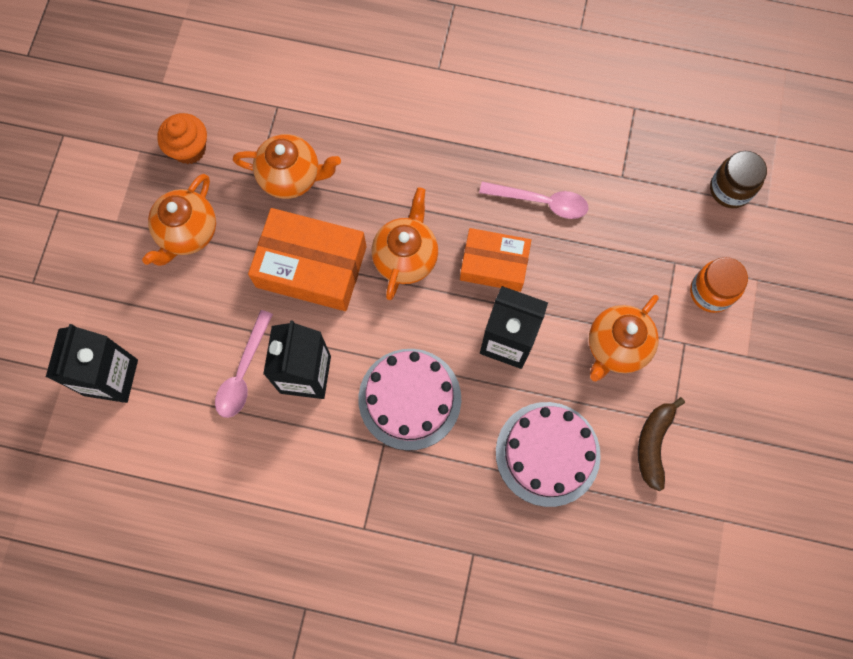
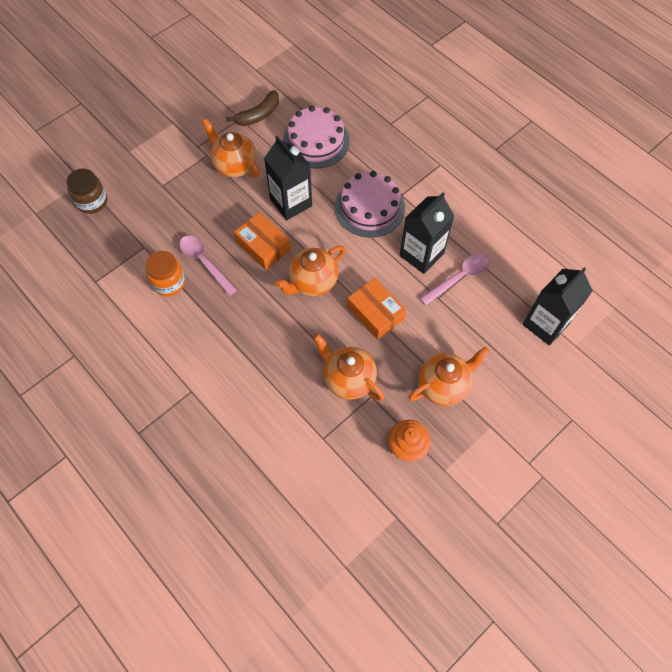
camera: 145 degrees left, 10 degrees down
orange box [248,208,366,311] -> orange box [347,278,406,339], size x0.65
orange teapot [589,295,659,381] -> orange teapot turned 120 degrees counterclockwise [202,119,260,178]
orange jar [690,257,748,313] -> orange jar moved to [145,251,185,296]

